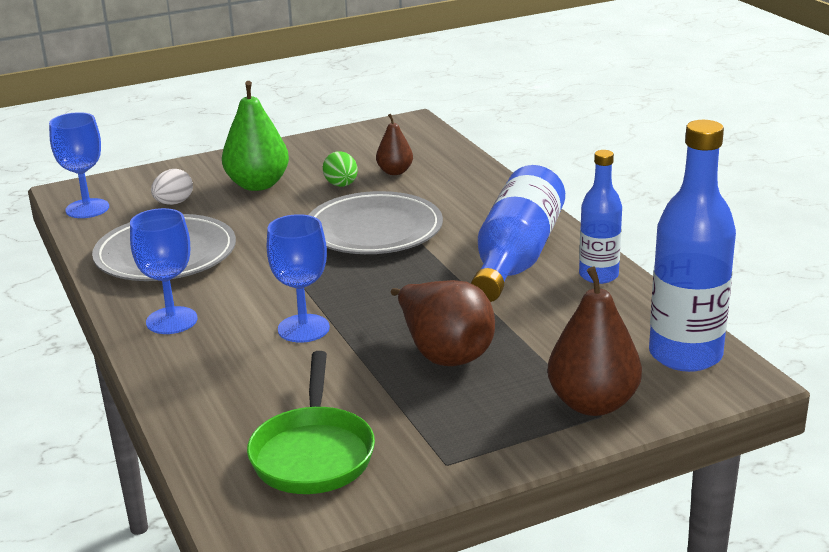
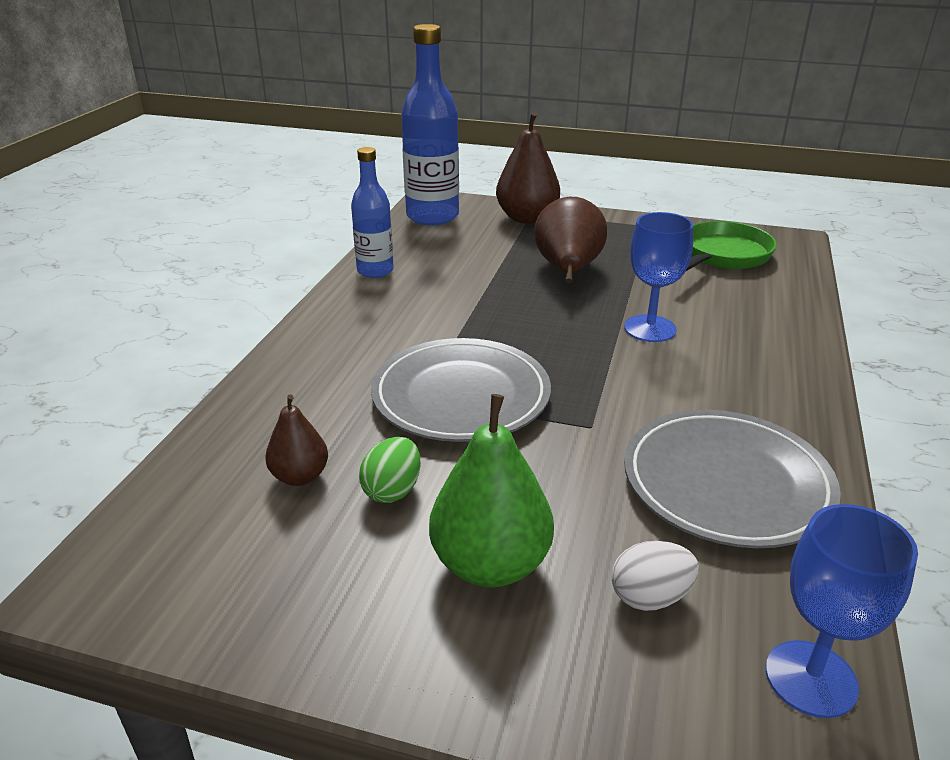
camera: 140 degrees left, 5 degrees up
blue goblet [130,208,198,334] -> none
blue bottle [471,165,565,302] -> none

